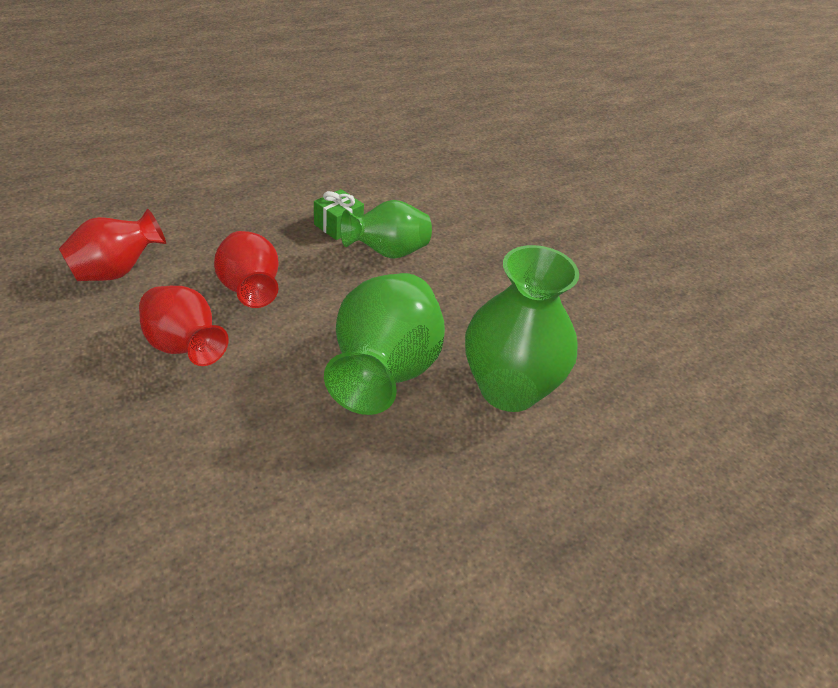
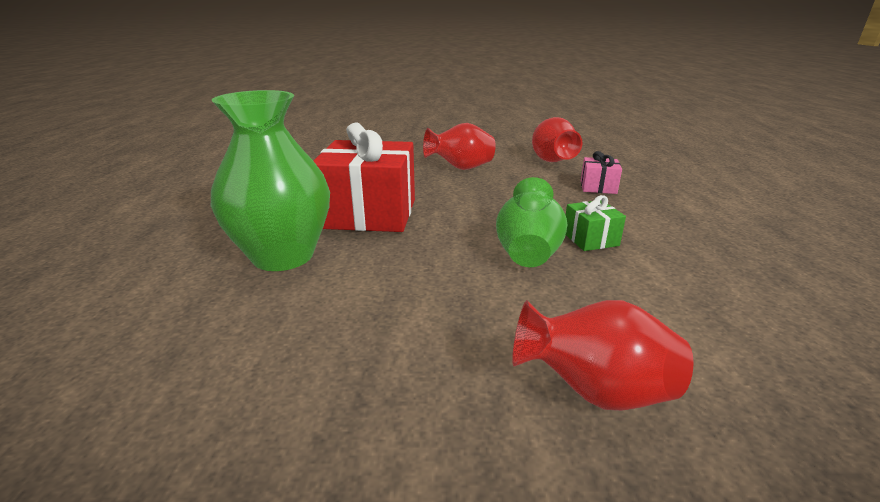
camera: 125 degrees right, 15 degrees down
red vase [214,231,278,308] -> red vase moved to [512,300,693,411]
green vase [324,273,445,415] -> red gift [314,123,415,232]
none -> pink gift [581,151,622,194]

